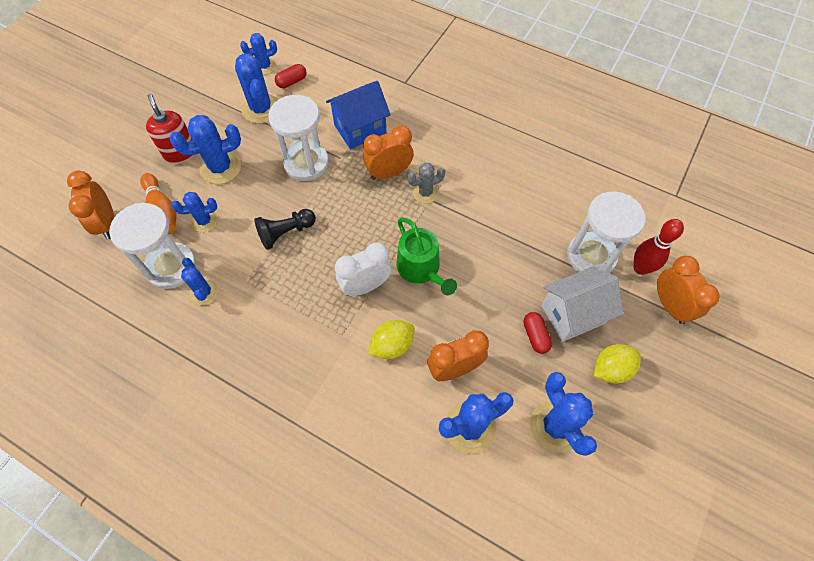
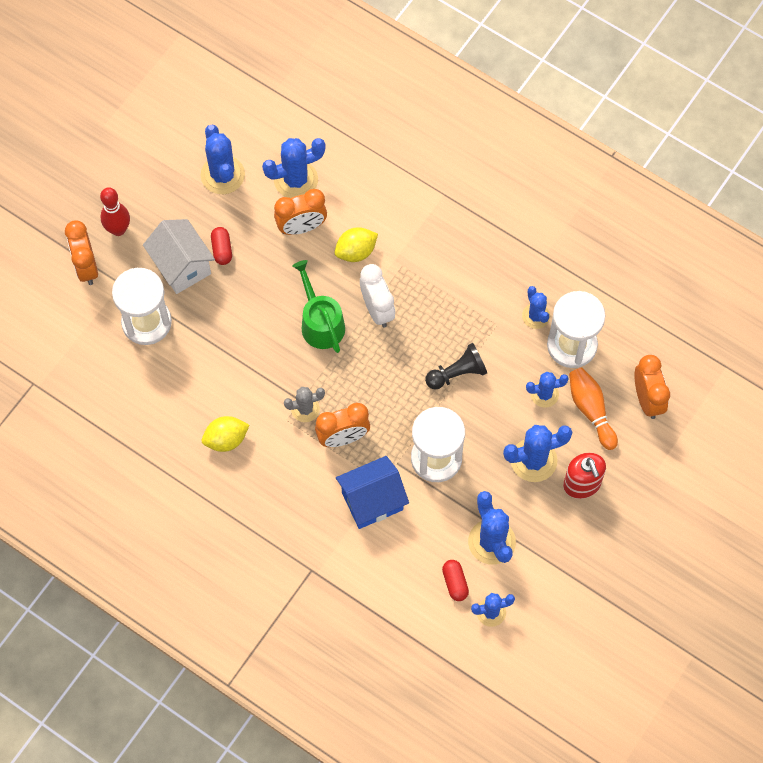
camera: 175 degrees left, 5 degrees up
red capsule [275,64,307,88] -> red capsule turned 75 degrees counterclockwise [442,560,469,601]
white clock [335,242,392,296] -> white clock turned 90 degrees counterclockwise [360,264,395,327]
white house [541,267,623,342] -> white house turned 75 degrees clockwise [143,219,215,294]
yellow lemon [594,344,641,383] -> yellow lemon moved to [202,416,249,452]
red bowling pin [634,219,684,275] -> red bowling pin moved to [100,187,130,236]

